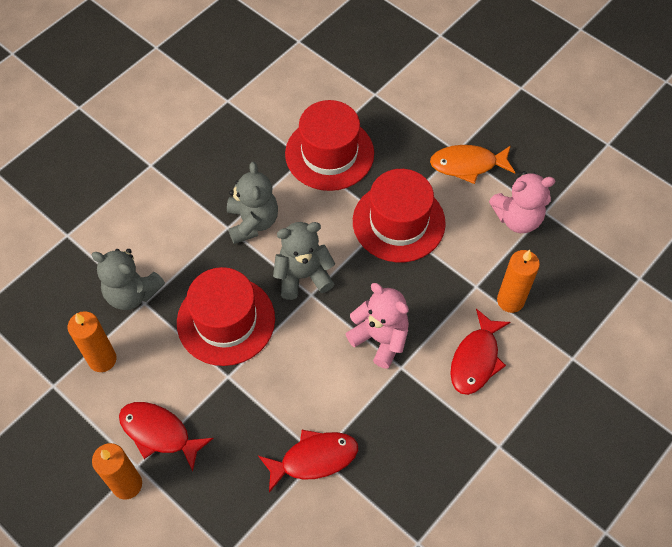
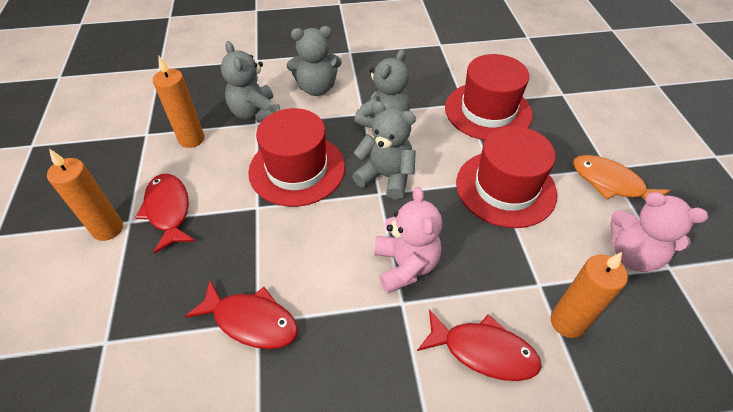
camera: 40 degrees right, 10 degrees down
red fish [450,309,510,395] -> red fish turned 135 degrees counterclockwise [417,309,542,381]
none -> grey teddy bear [287,26,342,96]

